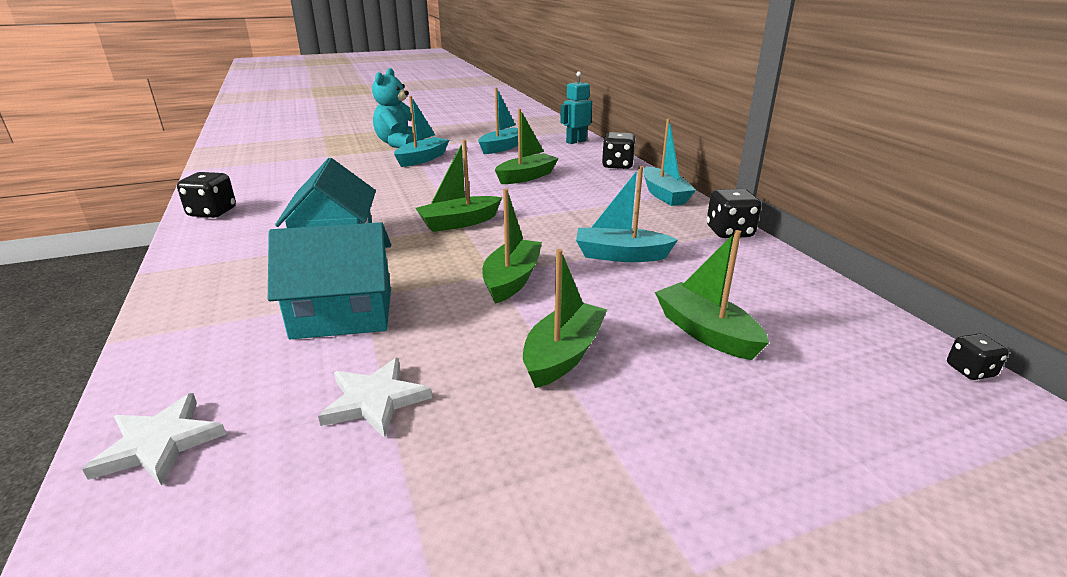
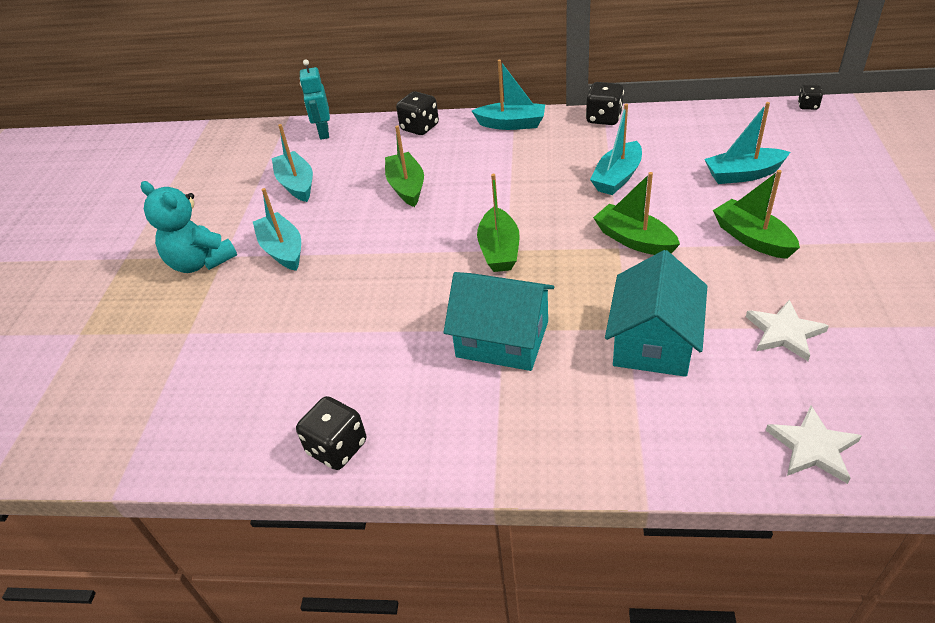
camera: 60 degrees left, 15 degrees up
green boat [655,230,769,360] -> turquoise boat [705,102,790,184]

